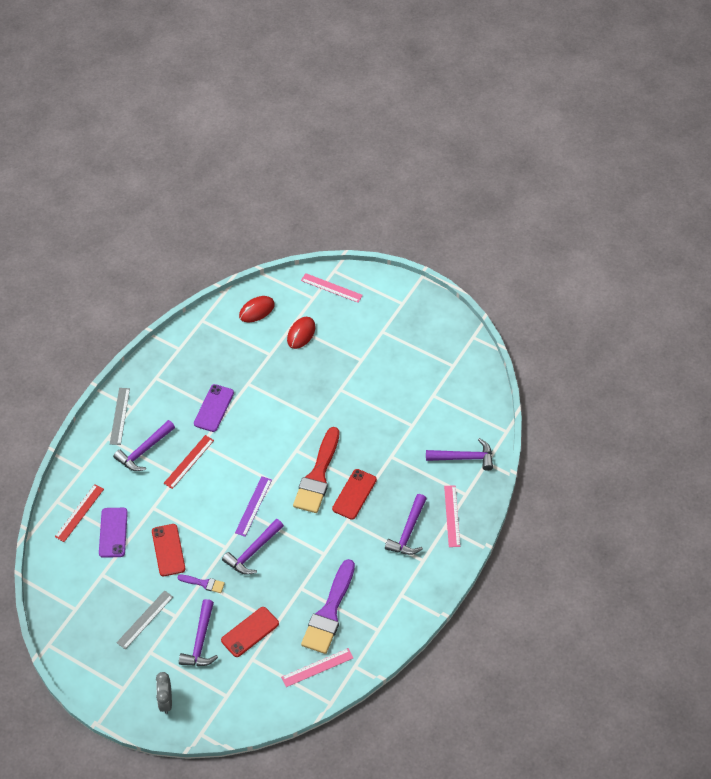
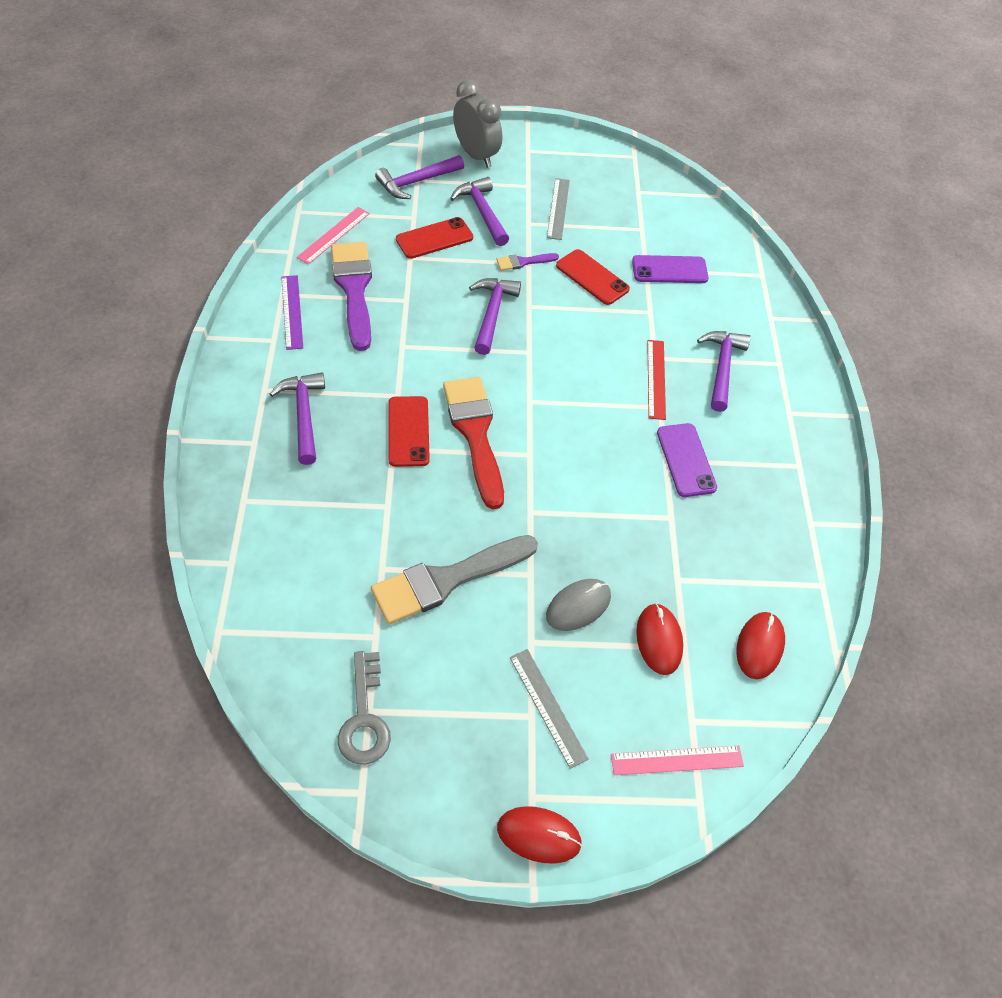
camera: 145 degrees right, 0 degrees up
red ruler [55,484,104,542] -> none
purple phone [99,508,128,558] -> purple phone turned 60 degrees counterclockwise [632,255,709,283]
grey ruler [110,388,130,445] -> grey ruler moved to [510,649,589,769]
grey clock [156,672,172,714] -> grey clock [453,80,502,168], size x1.52
red phone [221,607,279,657] -> red phone turned 45 degrees clockwise [396,217,473,259]
purple ruler [235,476,272,537] -> purple ruler moved to [281,275,303,350]
purple hammer [426,438,493,471] -> purple hammer moved to [375,155,464,199]
pink ruler [444,485,460,547] -> none
none -> grey key [338,651,391,765]
none -> grey brush [371,535,538,624]
none -> red mouse [497,806,582,864]
none -> grey mouse [546,579,611,631]

